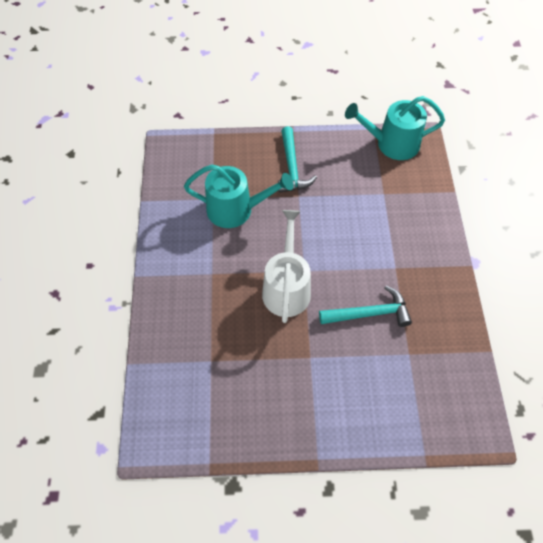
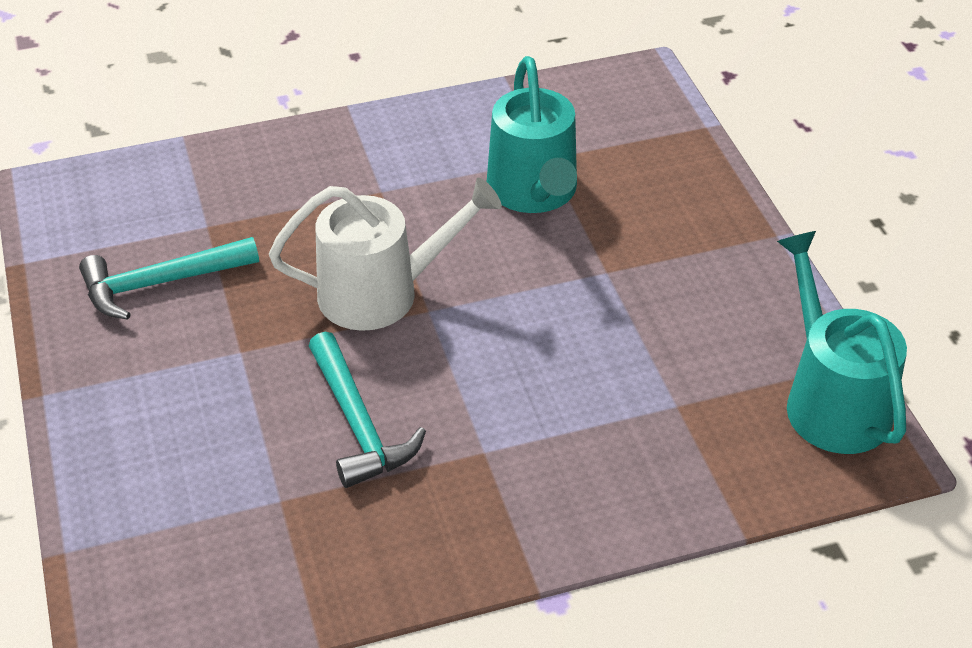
camera: 75 degrees right, 15 degrees down
turquoise hammer [278,126,317,193] -> turquoise hammer moved to [79,237,259,320]

